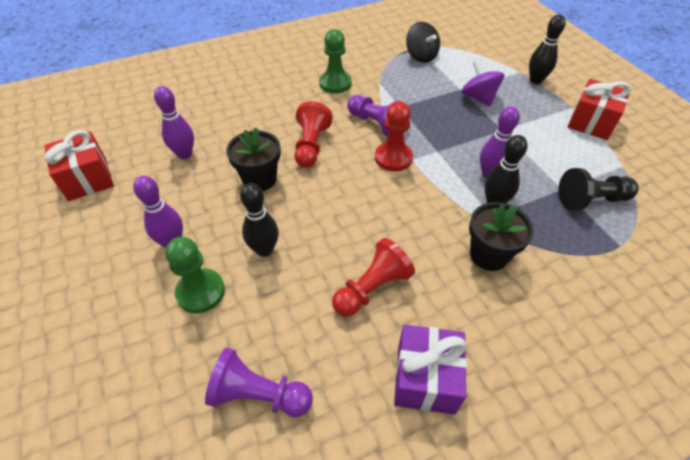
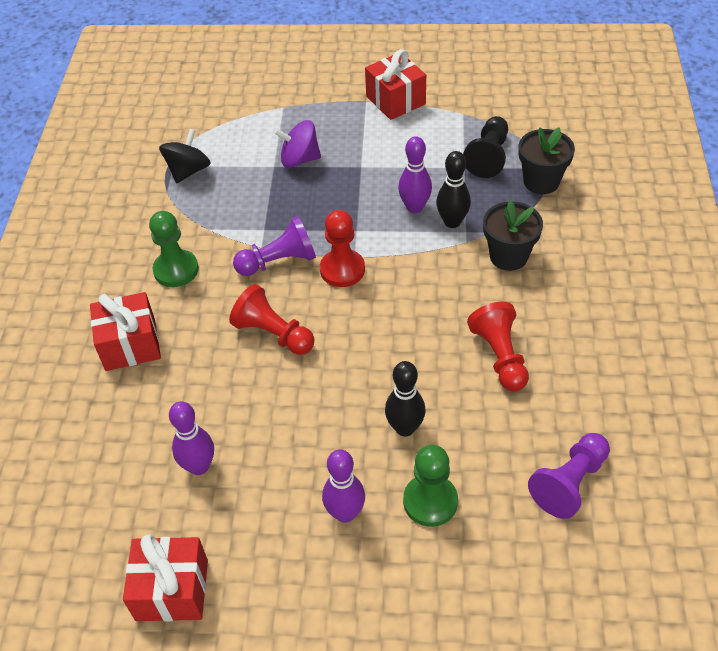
camera: 60 degrees left, 0 degrees up
black flower pot [226,127,281,191] -> black flower pot moved to [518,127,575,194]
purple gift [394,325,467,414] -> none
black spinning top [406,22,440,63] -> black spinning top turned 60 degrees counterclockwise [159,129,211,183]
black bowling pin [529,15,566,84] -> none
none -> red gift [90,292,161,371]

